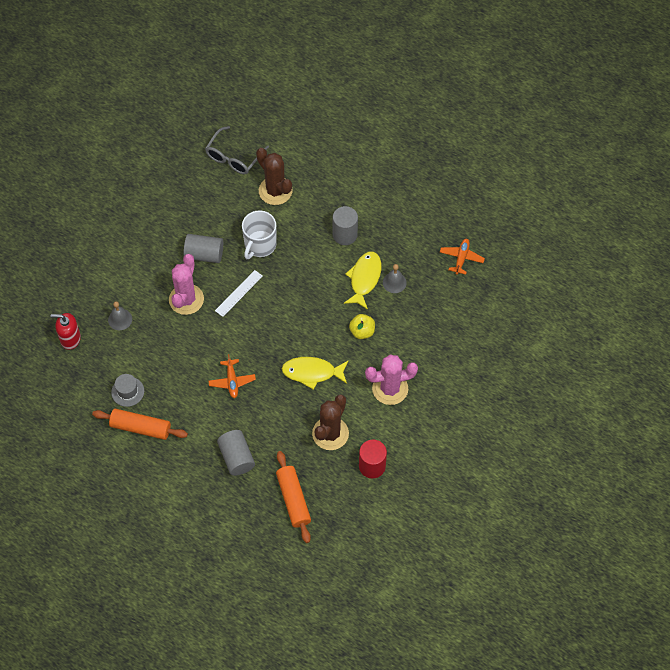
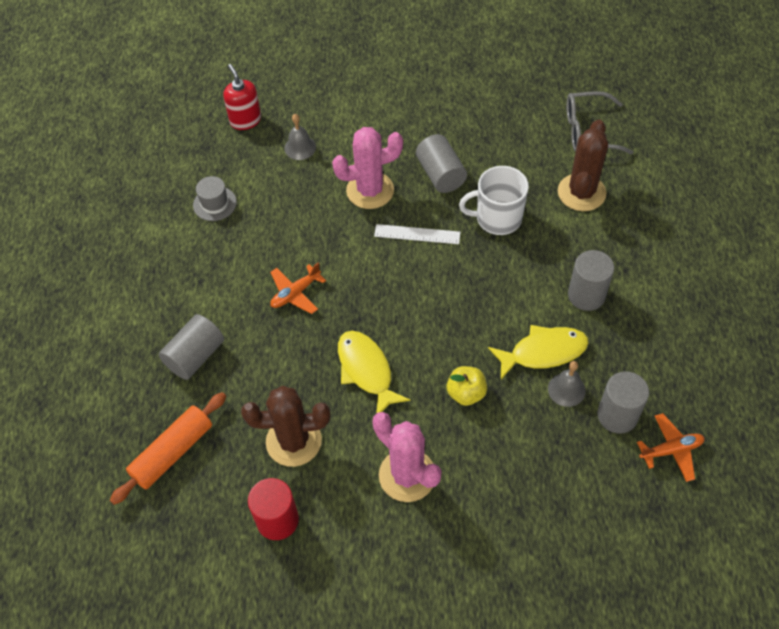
camera: 60 degrees right, 5 degrees down
orange rolling pin [92,409,188,440] -> none
none -> grey cylinder [597,371,649,434]

